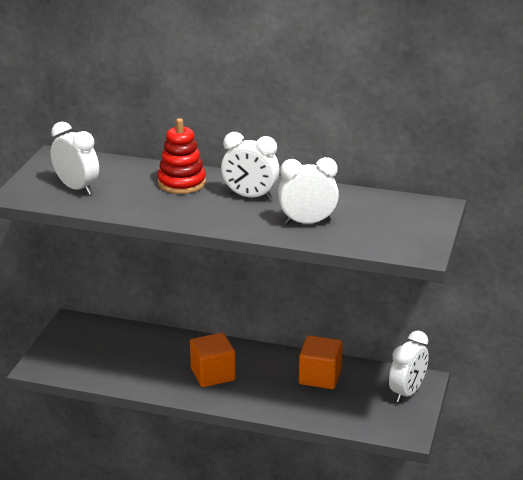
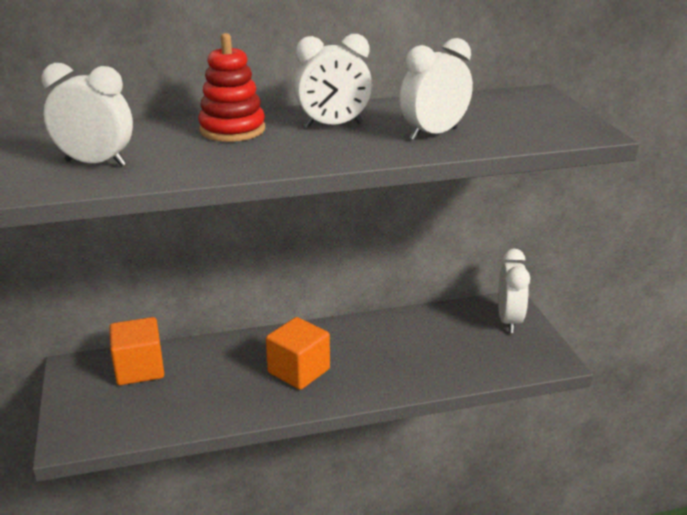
camera: 30 degrees left, 0 degrees up
orange cube [299,335,343,389] -> orange cube moved to [109,317,164,385]

